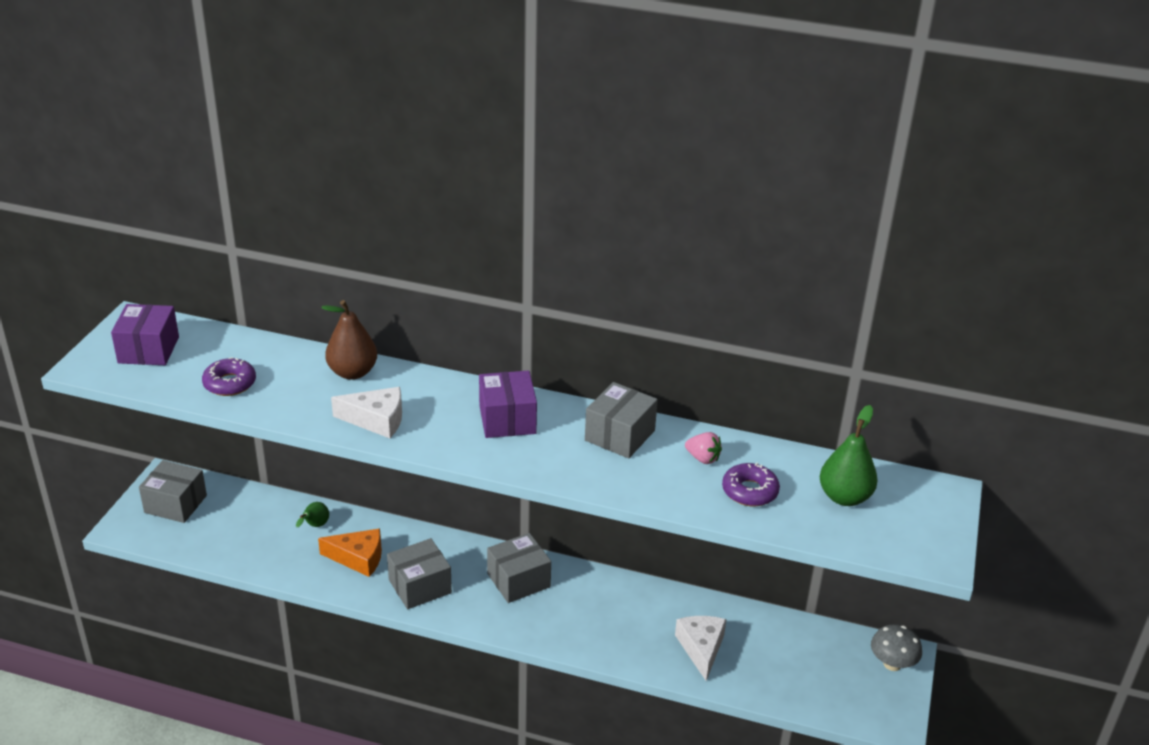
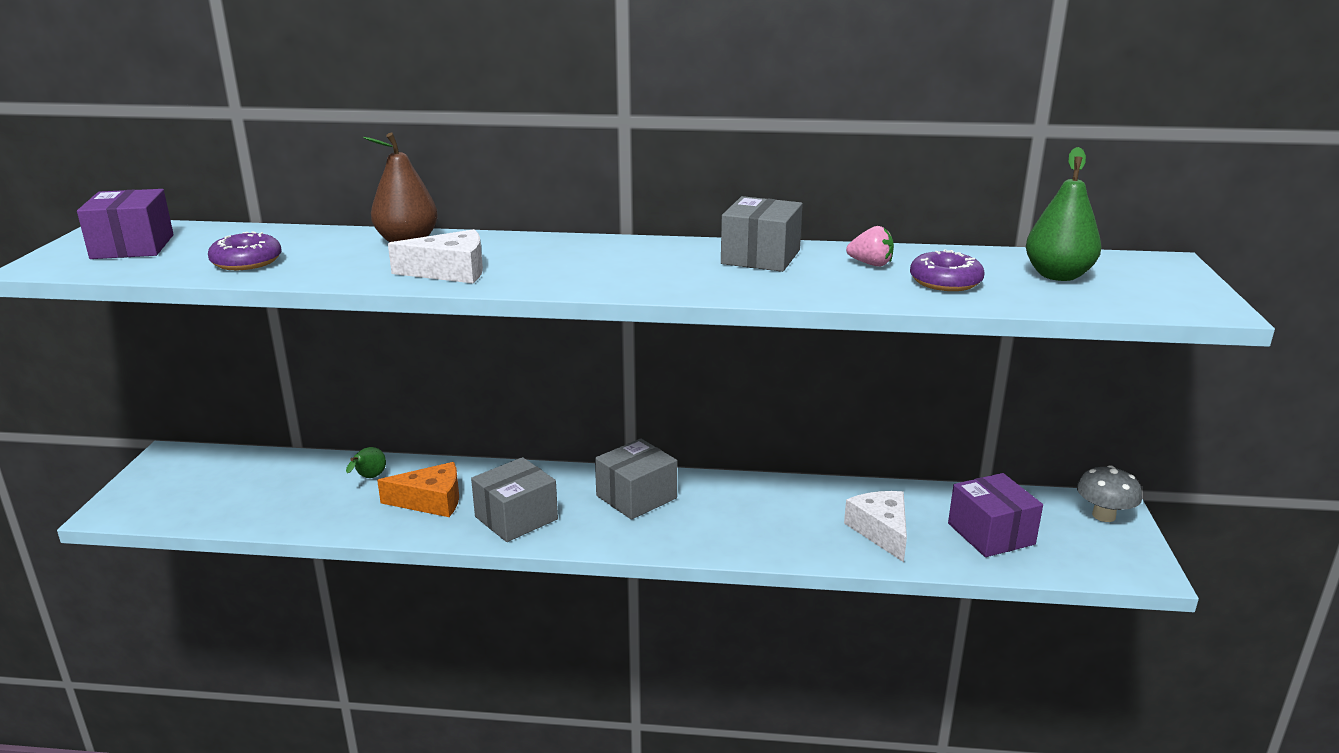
camera: 10 degrees left, 10 degrees down
grey box [139,460,207,523] -> none
purple box [479,370,537,438] -> purple box moved to [948,473,1043,557]

